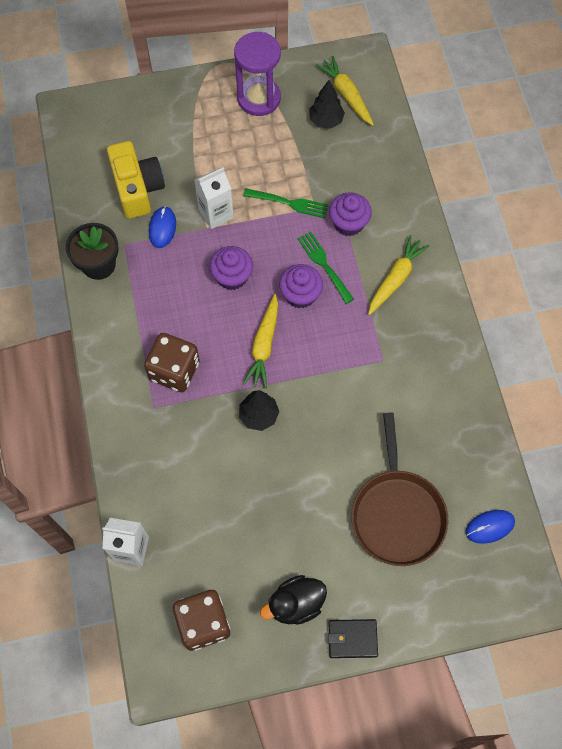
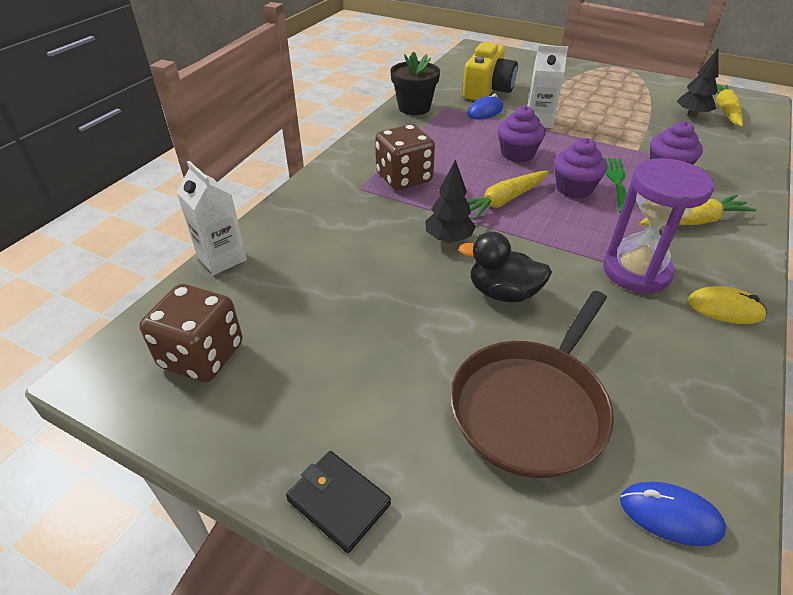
camera: 40 degrees right, 25 degrees down
purple hourglass [234,32,281,116] -> purple hourglass moved to [603,158,714,294]
green fork [243,188,329,218] -> none
black duck [260,575,327,625] -> black duck moved to [459,231,552,303]
none -> yellow mouse [688,286,767,324]

